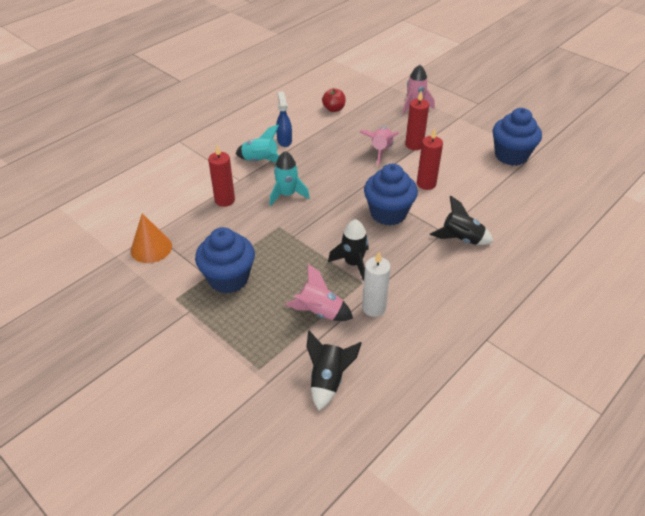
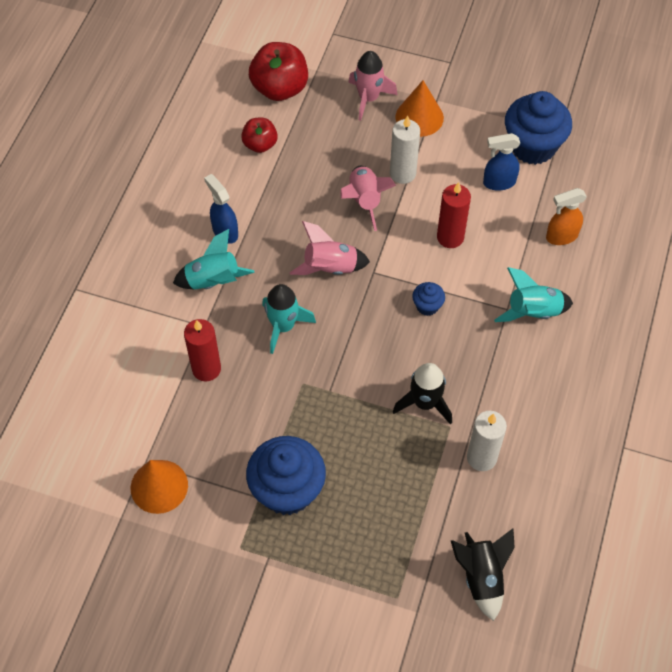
camera: 25 degrees left, 15 degrees up
pink rocket [285,264,353,321] -> pink rocket moved to [290,221,370,275]
blue cupcake [364,164,418,226] -> blue cupcake [412,282,445,316], size x0.46
red candle [405,91,429,150] -> white candle [390,116,420,184]
black rocket [430,195,493,245] -> turquoise rocket [494,267,573,322]
none -> red apple [249,42,308,101]
none -> orange cone [395,80,444,137]
none -> blue spray bottle [483,133,520,191]
none -> orange spray bottle [546,188,587,245]

